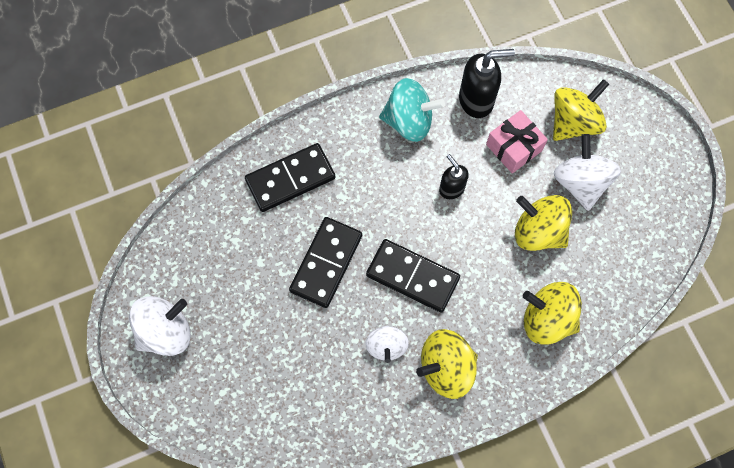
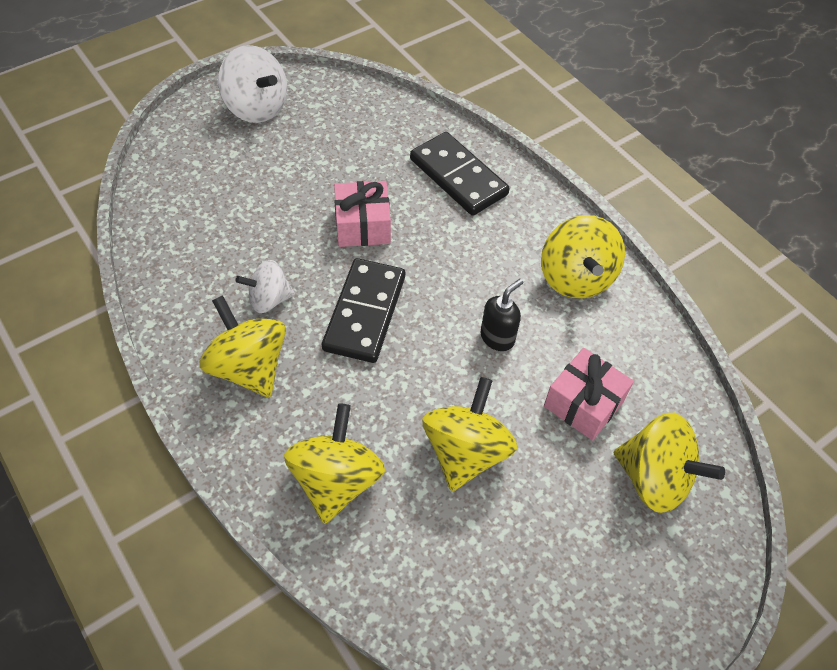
camera: 75 degrees right, 15 degrees down
black domino [289,217,362,308] -> pink gift [334,181,391,247]
turquoise spinning top [379,78,445,142] -> yellow spinning top [541,215,625,299]
black soap dispenser [459,49,515,118] -> none
white spinning top [554,134,621,211] -> none

